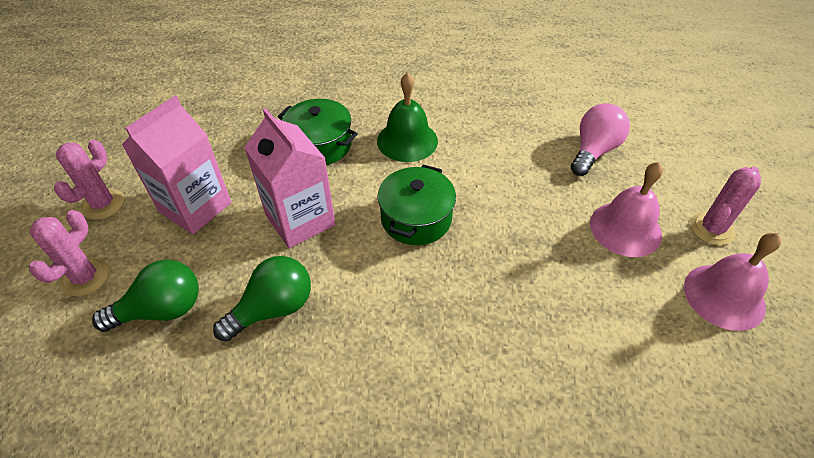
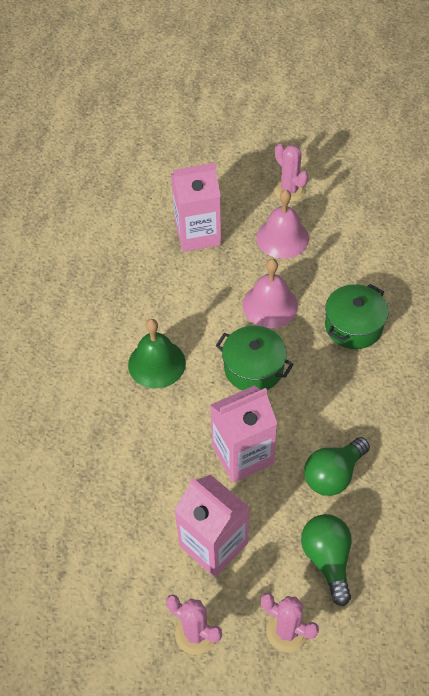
camera: 80 degrees left, 5 degrees up
green light bulb [213,256,311,342] -> green light bulb turned 105 degrees counterclockwise [304,437,370,496]
green pot [277,99,358,165] -> green pot moved to [325,284,389,349]
pink light bulb [571,103,630,176] -> pink carton [171,163,221,252]
pink bell [684,233,781,331] -> pink bell moved to [243,259,298,328]

